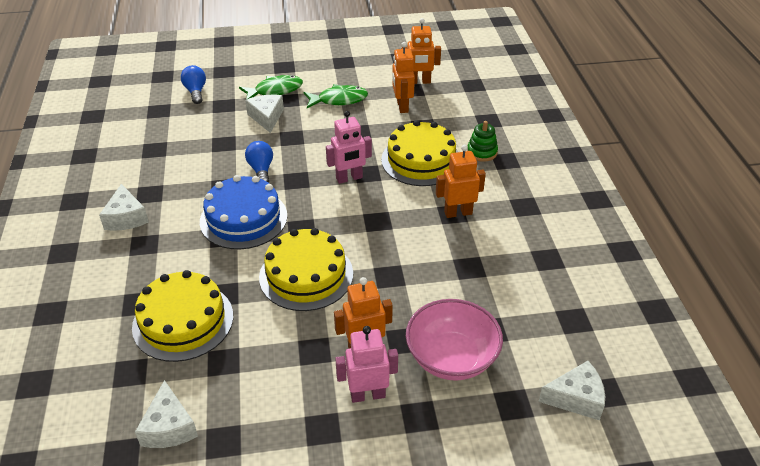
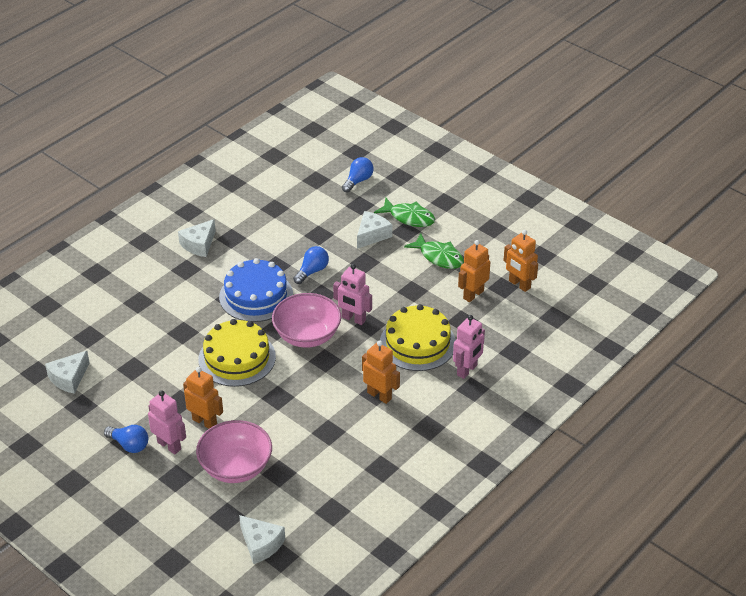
camera: 50 degrees right, 0 degrees up
yellow cake [132,270,233,362] -> none
green stacking toy [467,121,498,162] -> pink robot [453,315,485,379]
none -> blue light bulb [104,425,148,453]
none -> pink bowl [272,293,341,348]

